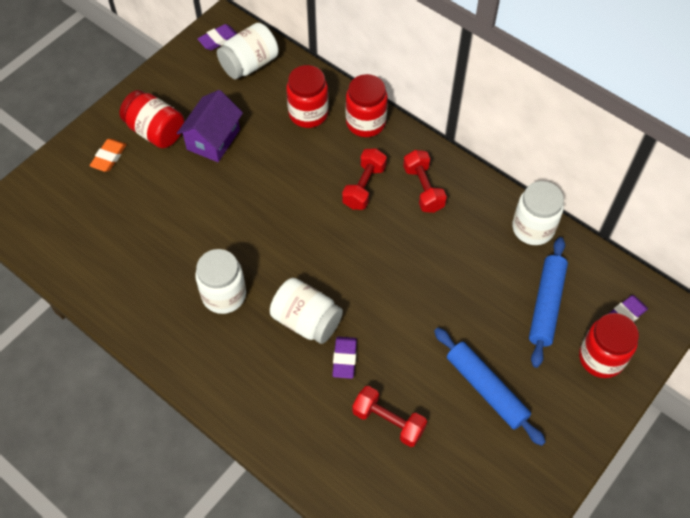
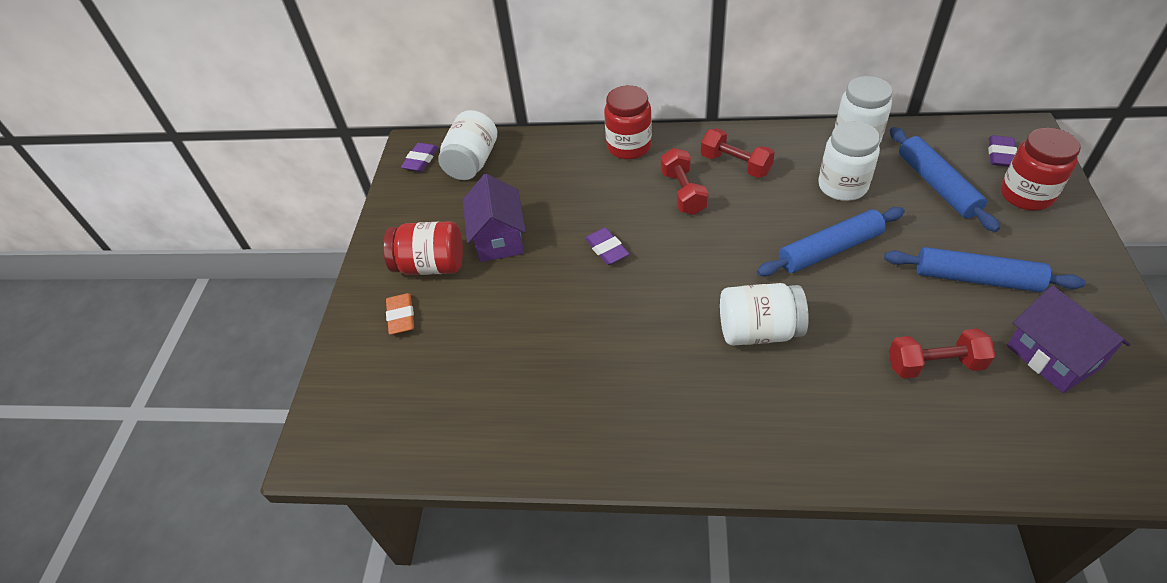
camera: 30 degrees left, 10 degrees down
white jar [195,249,246,314] -> white jar moved to [818,121,880,201]
red jar [286,65,329,128] -> none
purple eraser [332,337,357,379] -> purple eraser moved to [585,228,629,265]
none -> blue rolling pin [757,207,905,276]
none -> purple house [1007,286,1131,393]

